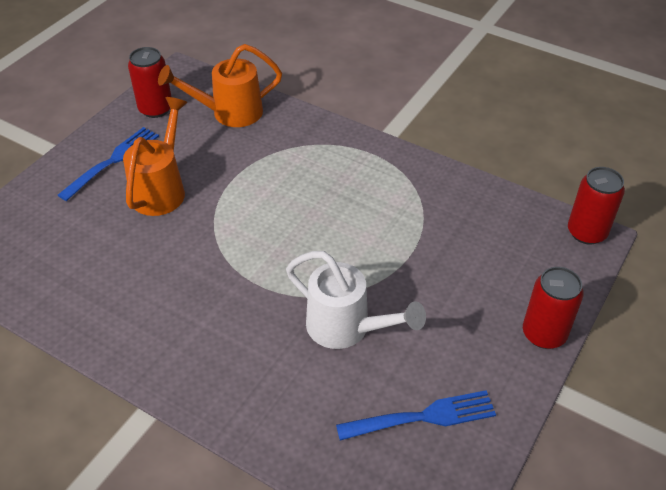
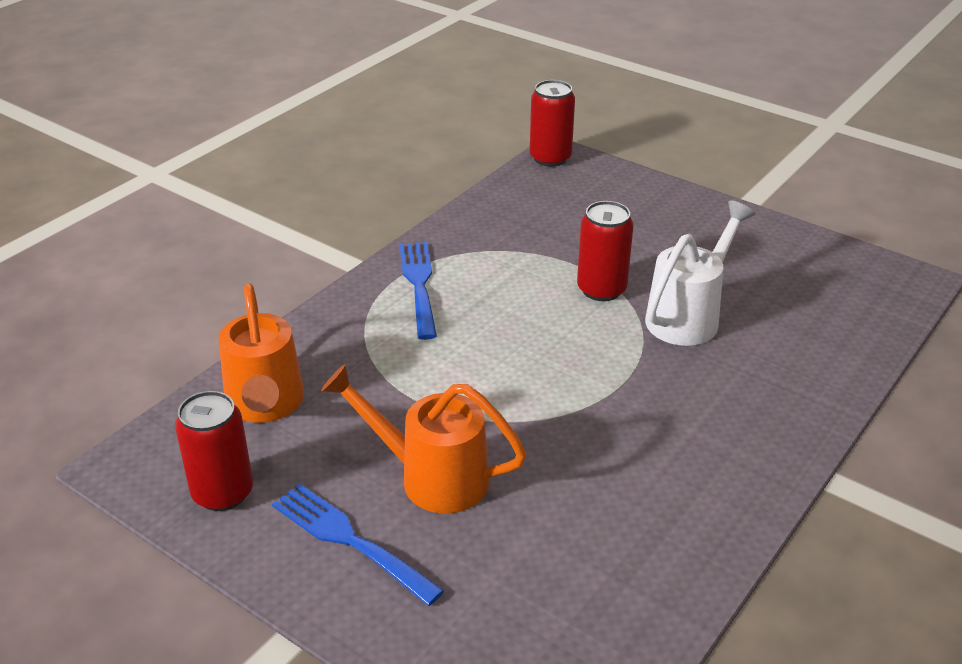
camera: 85 degrees left, 10 degrees down
blue fork [336,390,496,441] -> blue fork moved to [399,242,437,340]
red can [523,267,584,349] -> red can moved to [577,201,633,301]

